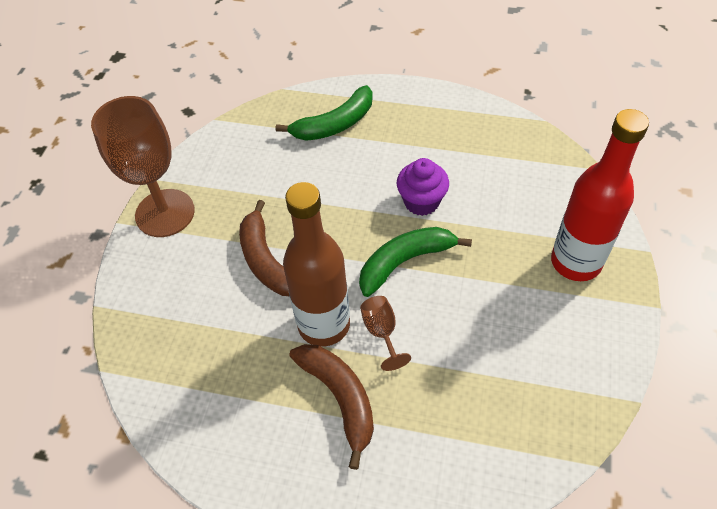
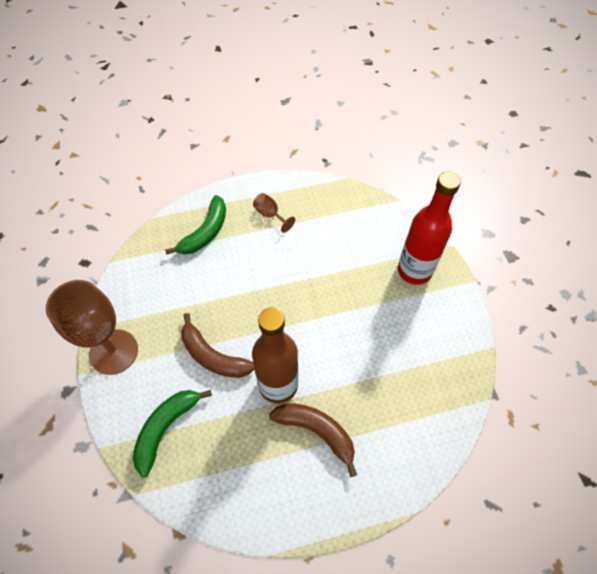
camera: 30 degrees left, 5 degrees up
green banana [359,227,472,297] -> green banana moved to [133,390,212,477]
brown goblet [360,296,411,371] -> brown goblet moved to [253,193,295,233]
purple cupcake [397,158,449,216] -> none

